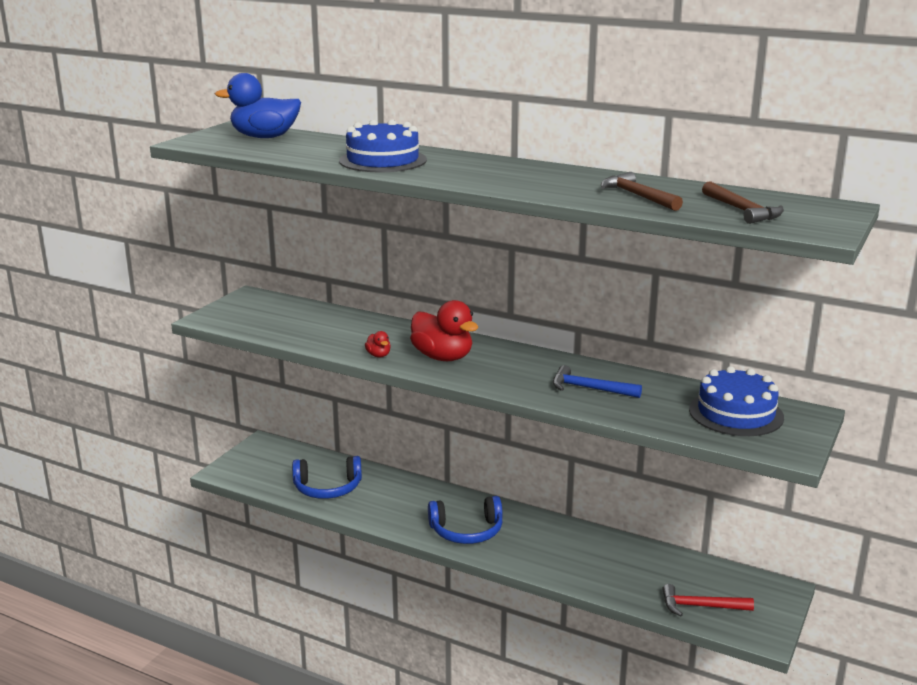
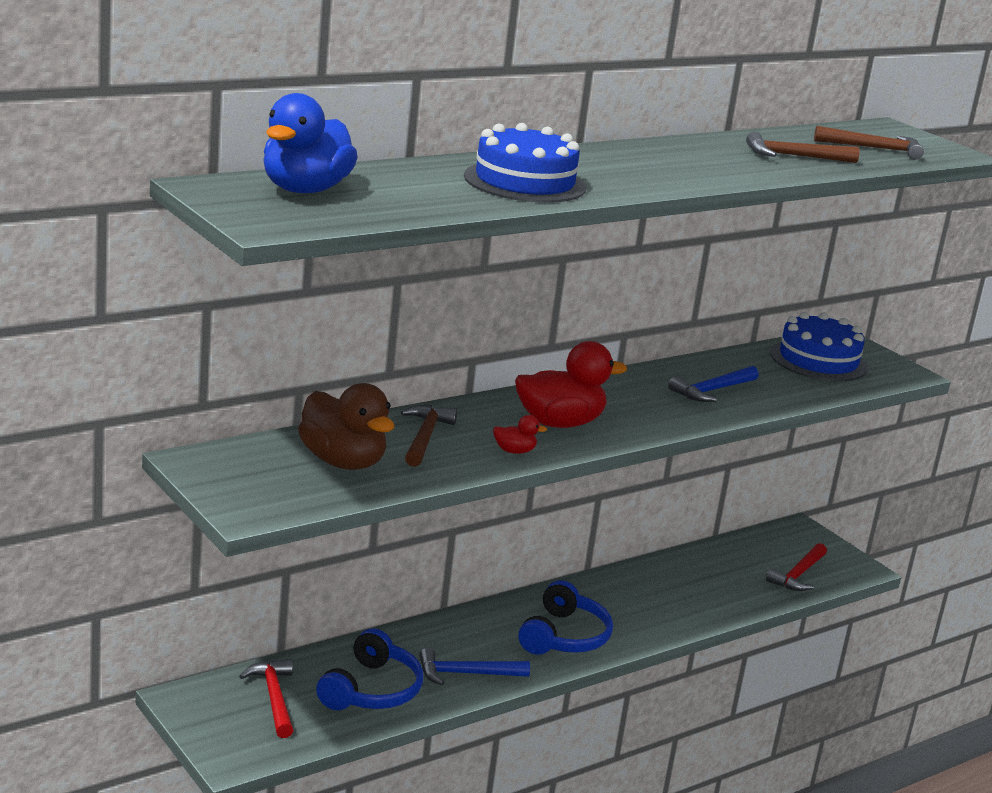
camera: 65 degrees left, 0 degrees up
none -> red hammer [239,659,294,738]
none -> brown duck [298,383,394,470]
none -> brown hammer [401,405,457,467]
none -> blue hammer [419,647,530,685]

